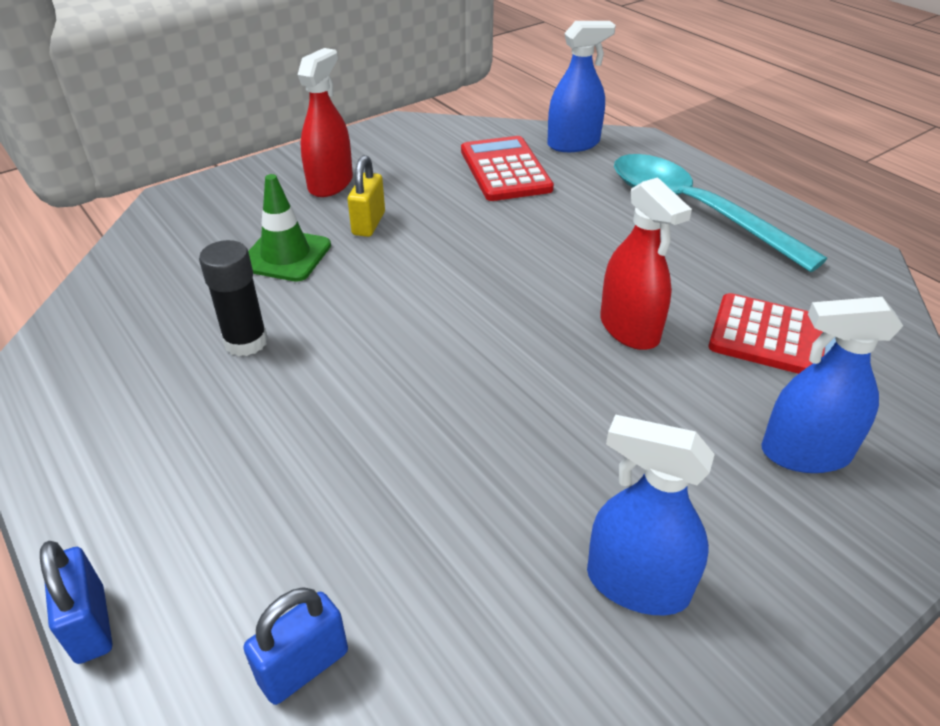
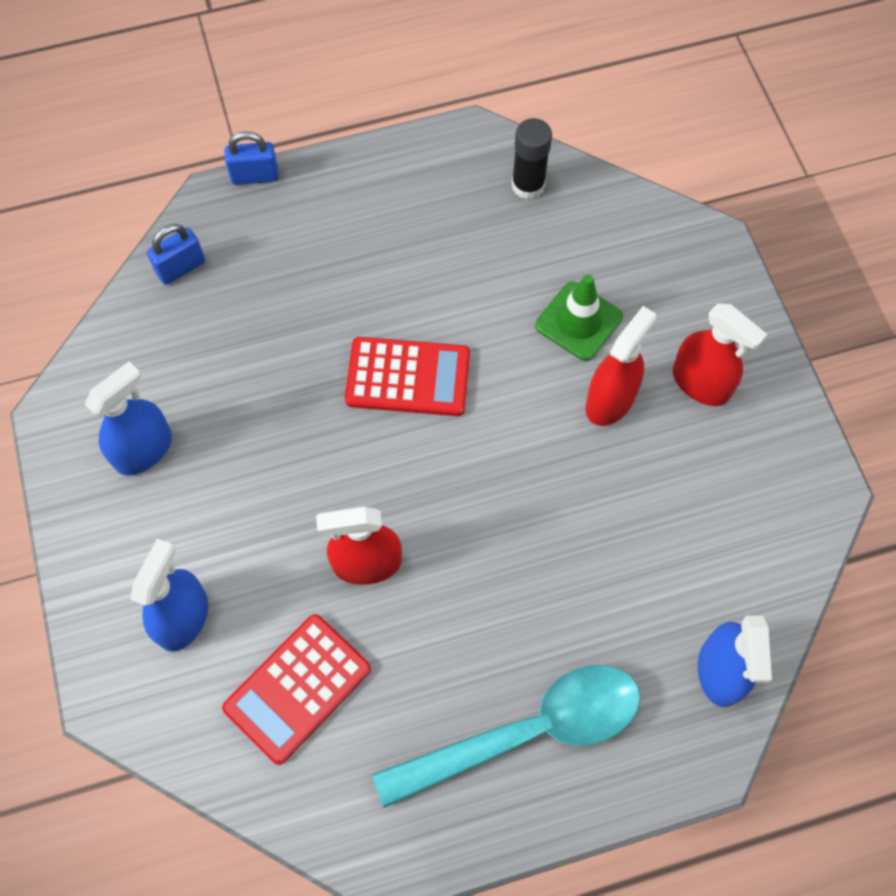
camera: 110 degrees right, 25 degrees up
black glue stick [199,240,268,356] -> black glue stick moved to [512,118,552,199]
blue padlock [243,587,348,705] -> blue padlock turned 75 degrees clockwise [147,224,205,285]
yellow padlock [348,155,385,237] -> red spray bottle [586,306,656,426]
red calculator [461,136,554,201] -> red calculator moved to [345,337,470,416]

